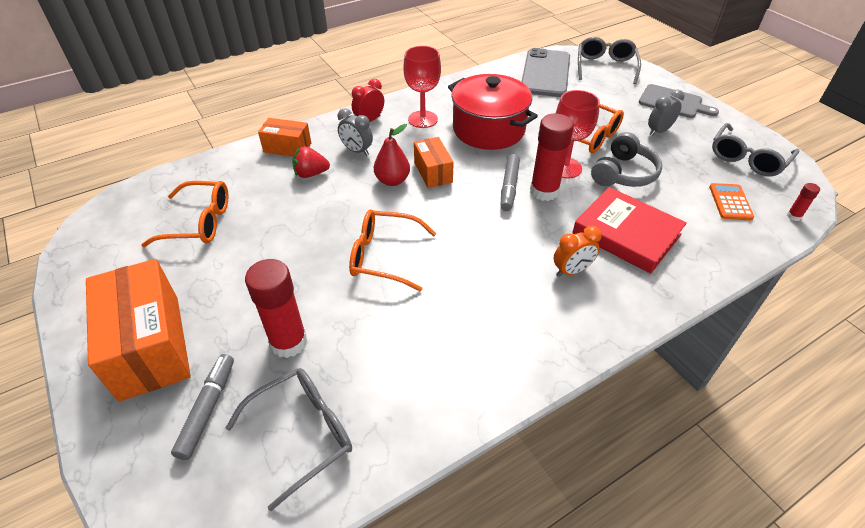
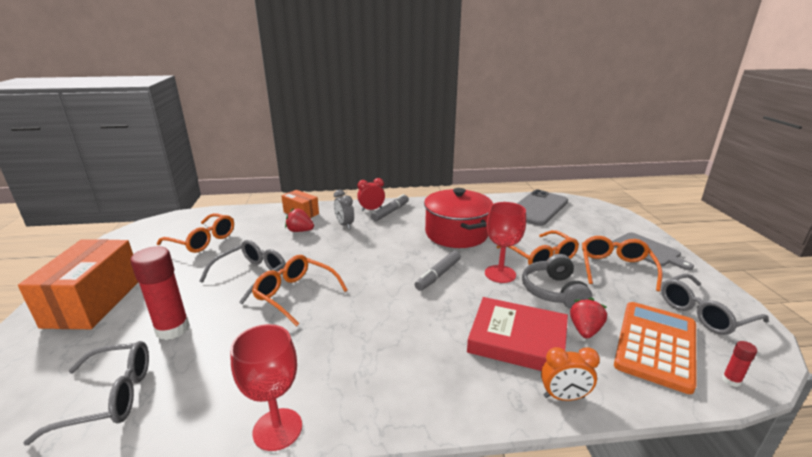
camera: 25 degrees right, 20 degrees down
grey marker [171,354,234,460] -> grey marker moved to [371,194,409,221]
red pear [374,124,410,186] -> none
red goblet [404,46,441,128] -> red goblet moved to [230,324,302,451]
orange box [414,137,454,188] -> none
red glue stick [530,114,574,201] -> none
orange clock [553,226,602,277] -> orange clock moved to [541,347,600,401]
red book [572,187,687,274] -> red book turned 45 degrees counterclockwise [467,297,568,371]
grey glasses [578,37,641,84] -> grey glasses moved to [199,240,286,304]
grey headphones [591,132,662,187] -> grey headphones turned 120 degrees clockwise [522,254,592,309]
grey clock [648,90,684,136] -> orange glasses [582,236,663,291]
orange calculator [709,183,754,220] -> orange calculator [614,302,697,394], size x1.95
none -> red strawberry [570,298,607,338]

